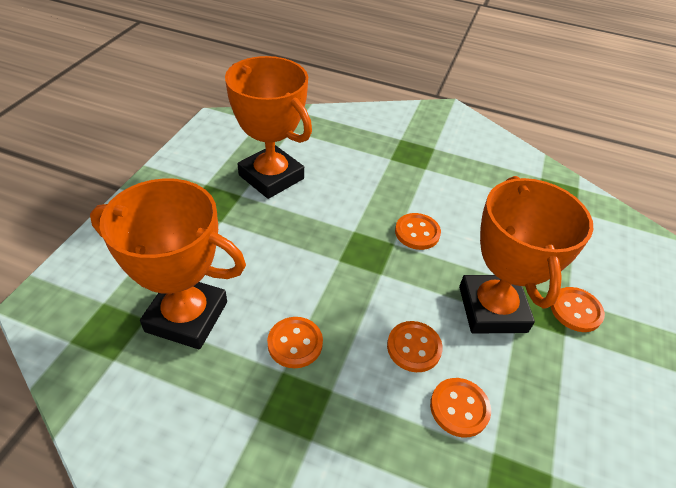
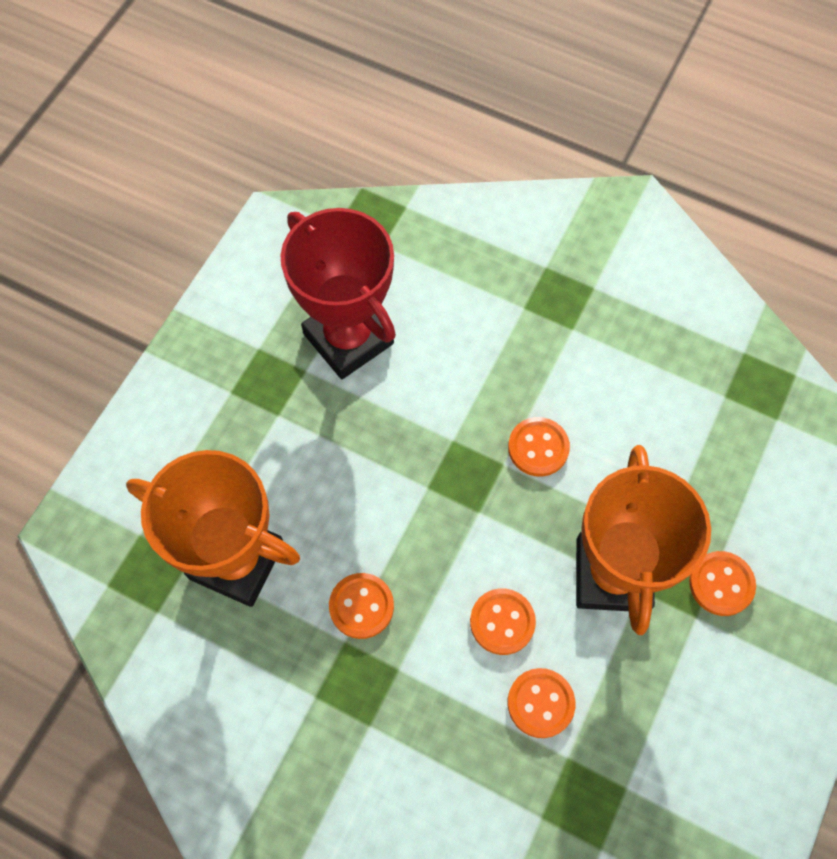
camera: 10 degrees right, 20 degrees up
orange trophy [225,56,312,199] -> red trophy [281,208,396,379]

